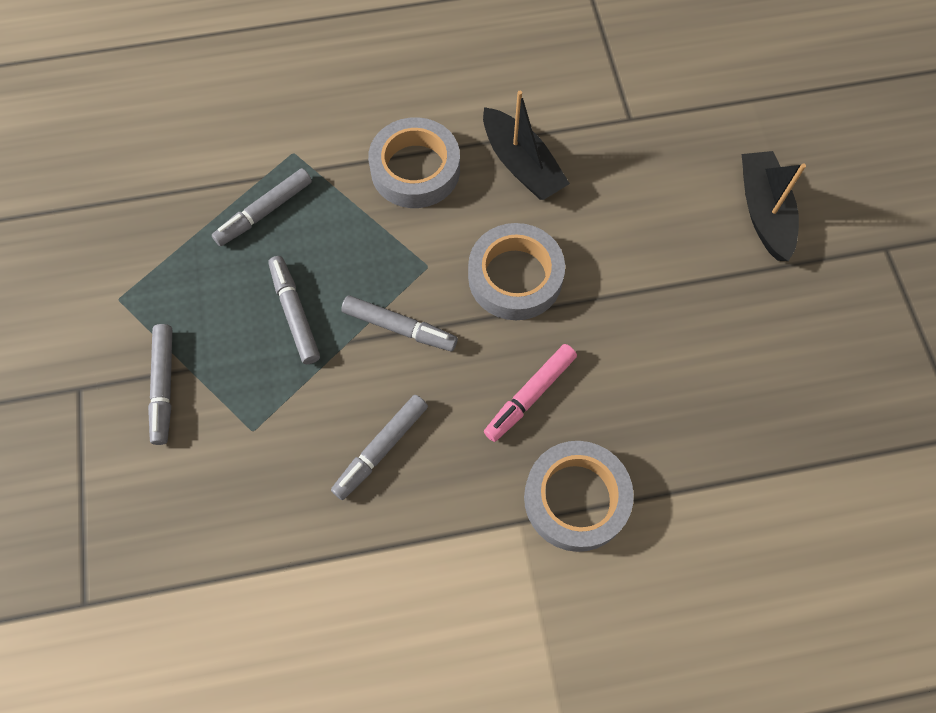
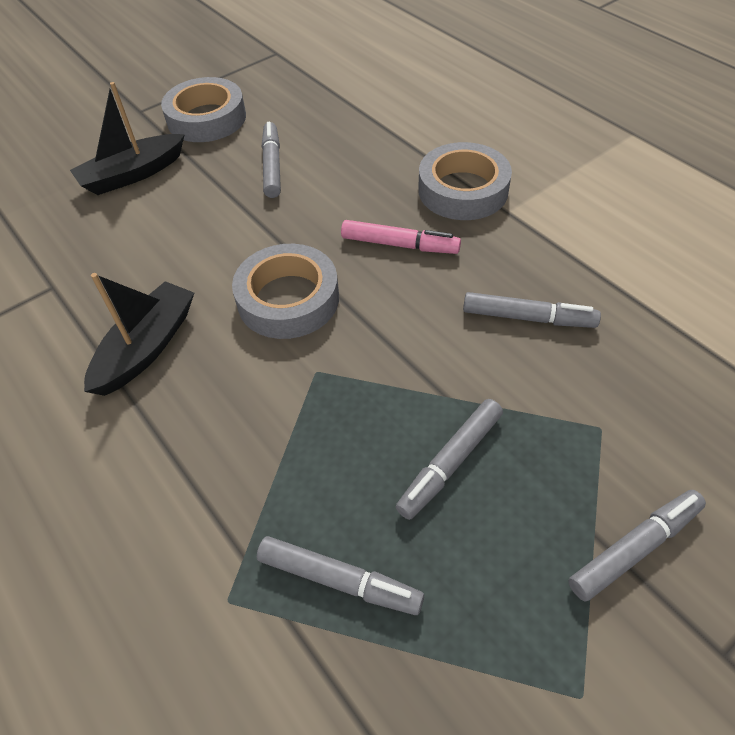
camera: 115 degrees left, 15 degrees down
grey marker [341,296,458,351] -> grey marker moved to [262,122,281,198]
grey tape [368,117,460,208] -> grey tape moved to [161,77,246,142]

